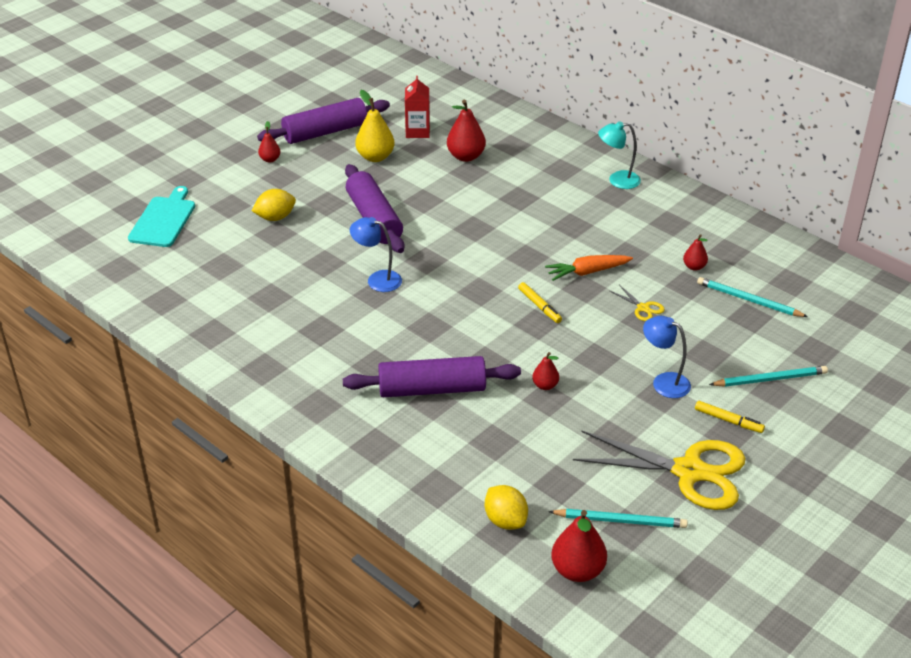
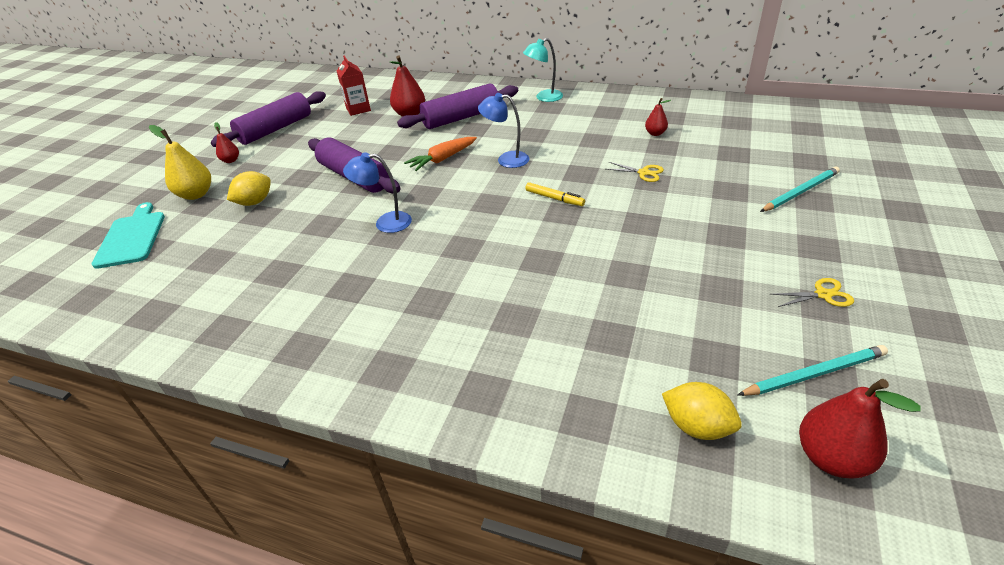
camera: 20 degrees left, 0 degrees up
purple rolling pin [343,356,521,397] -> purple rolling pin moved to [397,84,518,129]
yellow pear [355,90,395,162] -> yellow pear moved to [149,125,211,200]
red pear [532,352,559,390] -> none
orange carrot [545,255,633,281] -> orange carrot moved to [404,137,477,171]
yellow scissors [573,431,746,510] -> yellow scissors [771,278,854,307], size x0.40
blue lamp [643,316,691,398] -> blue lamp moved to [478,93,529,168]
yellow marker [695,401,765,433] -> none
turquoise pencil [697,277,808,317] -> none

